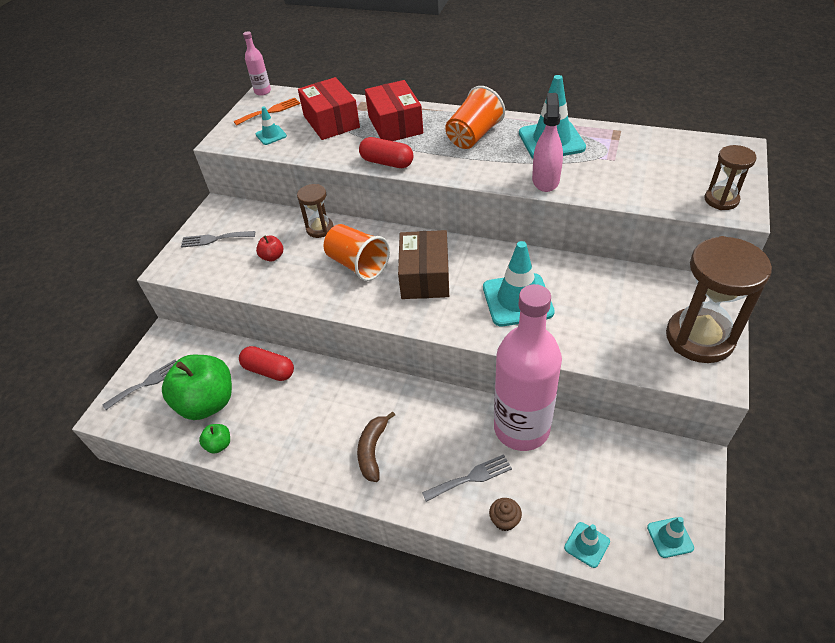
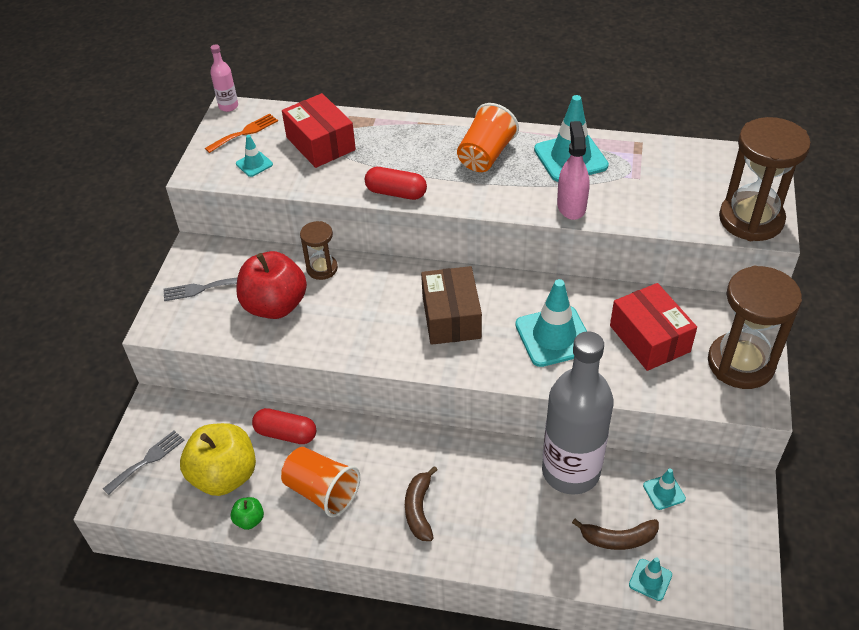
camera: 10 degrees left, 0 degrees up
green apple [162,355,232,420] -> yellow apple [180,423,256,496]
red apple [256,235,283,261] -> red apple [236,251,307,319], size x2.31
orange cup [323,224,390,281] -> orange cup moved to [281,447,360,517]
red box [365,80,423,141] -> red box moved to [610,283,697,371]
grey fork [422,454,512,502] -> none
brown cupcake [489,498,522,531] -> none
pink bottle [494,284,562,451] -> grey bottle [542,331,614,495]
turquoise traffic cone [647,517,694,558] -> turquoise traffic cone moved to [643,468,686,510]
brown hourglass [704,145,757,210] -> brown hourglass [719,117,811,241], size x1.90
none -> brown banana [572,519,659,550]

